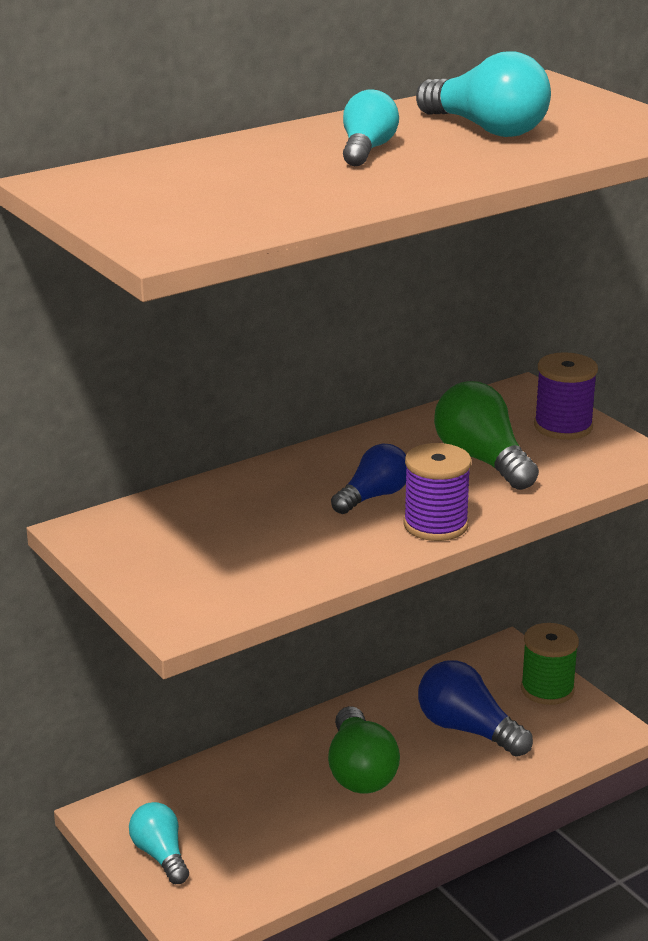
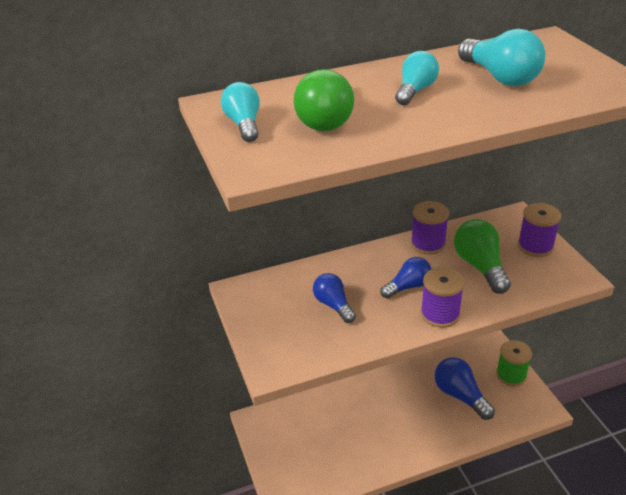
camera: 15 degrees right, 10 degrees up
turquoise light bulb [129,802,189,884] -> turquoise light bulb moved to [221,82,260,142]
green light bulb [328,706,400,794] -> green light bulb moved to [293,69,354,131]
none -> blue light bulb [313,273,356,323]
none -> purple spool [411,201,449,255]

